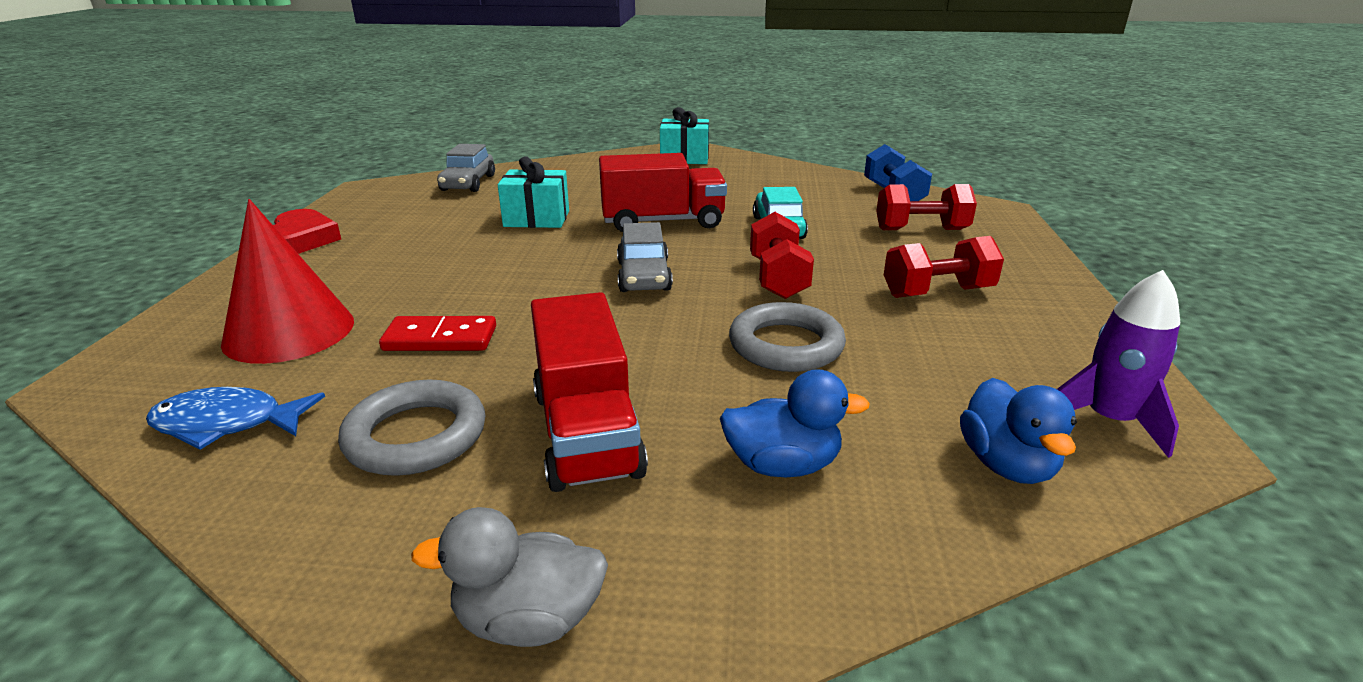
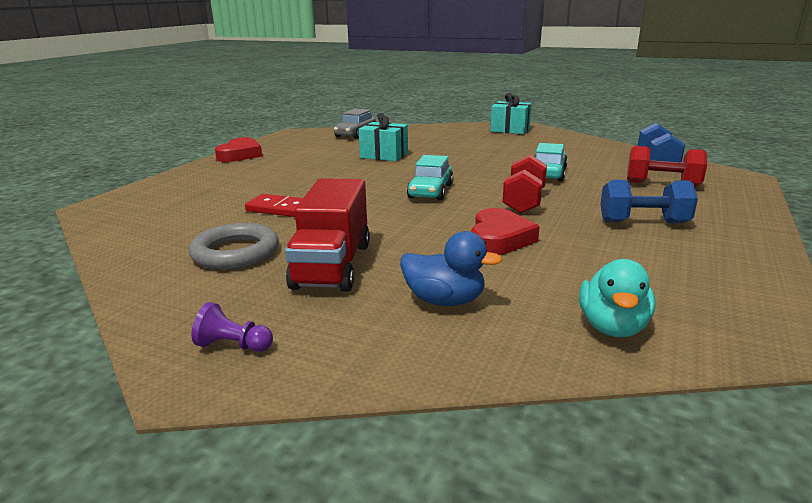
camera: 20 degrees right, 5 degrees down
blue fish [146,387,325,450] -> none
red cone [221,199,354,364] -> none
grey duck [411,507,608,647] -> purple pawn [191,302,273,352]
red truck [599,153,727,232] -> none
grey car [617,222,673,292] -> turquoise car [407,155,454,200]
grey ring [729,302,846,372] -> red heart [471,208,540,255]
red dumbbell [884,236,1004,298] -> blue dumbbell [600,180,698,223]
blue duck [960,378,1077,484] -> turquoise duck [579,259,655,337]
purple rocket [1057,270,1180,458] -> none

